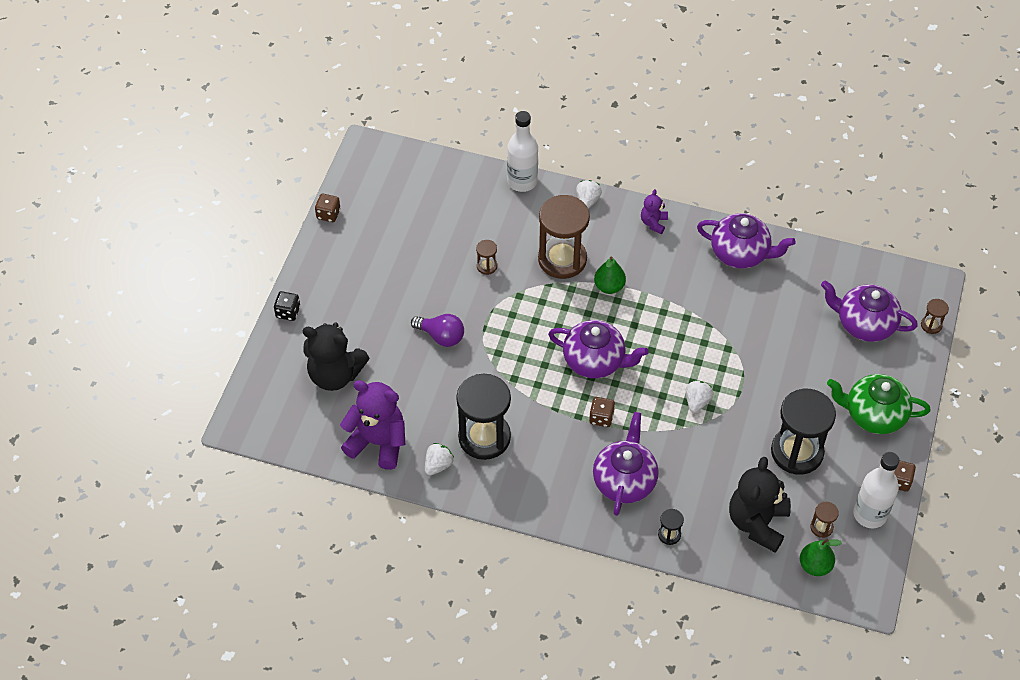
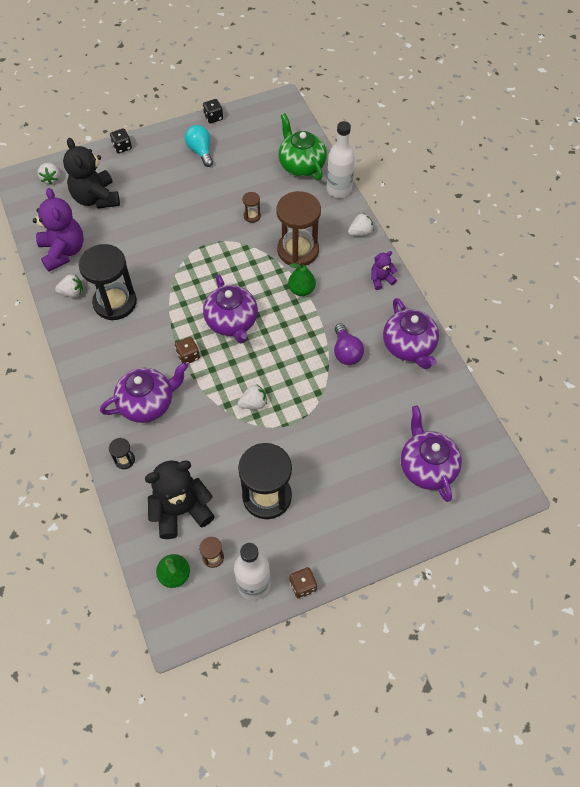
camera: 50 degrees right, 5 degrees up
brown dice [315,194,340,222] -> black dice [203,99,223,123]
purple light bulb [411,314,464,347] -> purple light bulb moved to [334,323,364,365]
green teapot [827,374,931,434] -> green teapot moved to [278,113,327,180]
brown hourglass [921,299,949,334] -> none
none -> white strawberry [37,162,60,185]
none -> turquoise light bulb [185,125,213,167]

